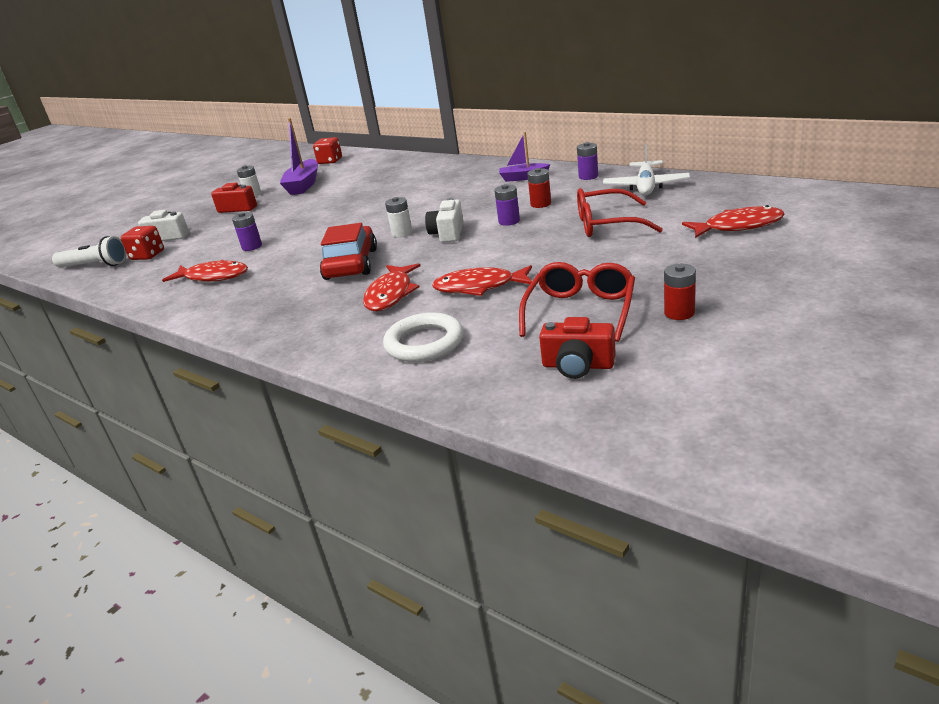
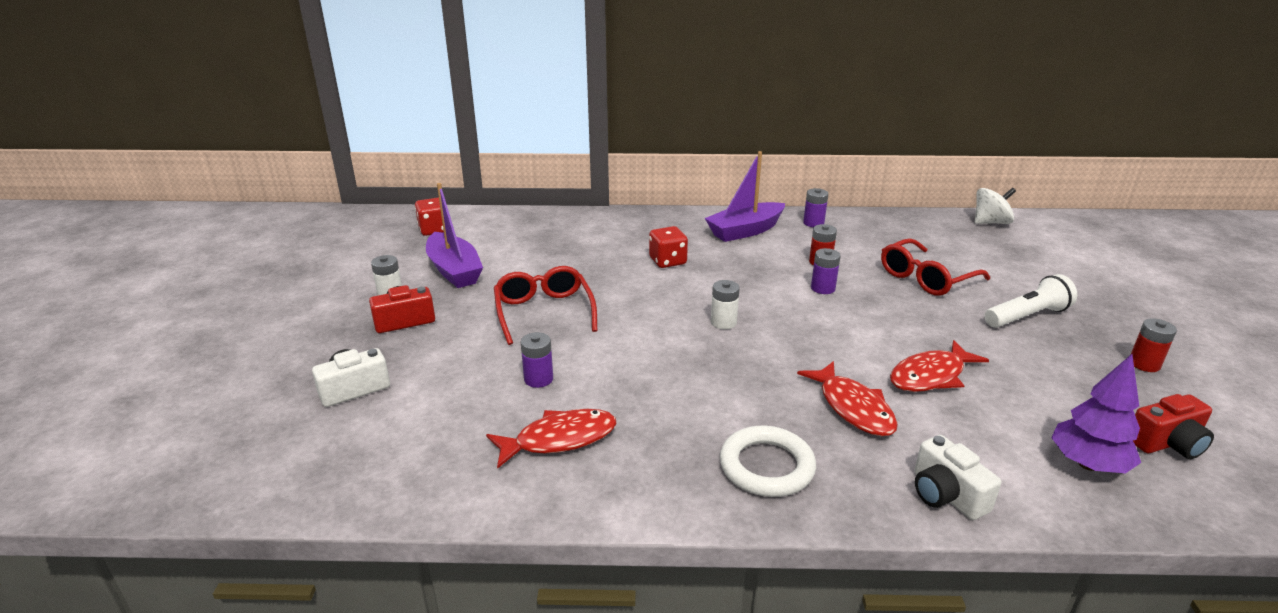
camera: 40 degrees left, 0 degrees up
white flashlight [52,236,127,268] -> white flashlight moved to [984,274,1077,328]
red dice [121,226,164,260] -> red dice moved to [649,226,688,268]
red car [320,223,377,280] -> none
white ring [383,312,463,362] -> white ring moved to [720,426,816,497]
white camera [425,198,464,243] -> white camera moved to [914,435,1001,520]
purple boat [499,132,550,182] -> purple boat [705,151,785,242], size x1.59
red glasses [519,262,635,342] -> red glasses moved to [494,266,597,345]
white plane [603,144,690,196] -> none
red fish [682,205,785,238] -> none
none -> white spinning top [975,188,1016,224]
none -> purple tree [1051,354,1141,473]

